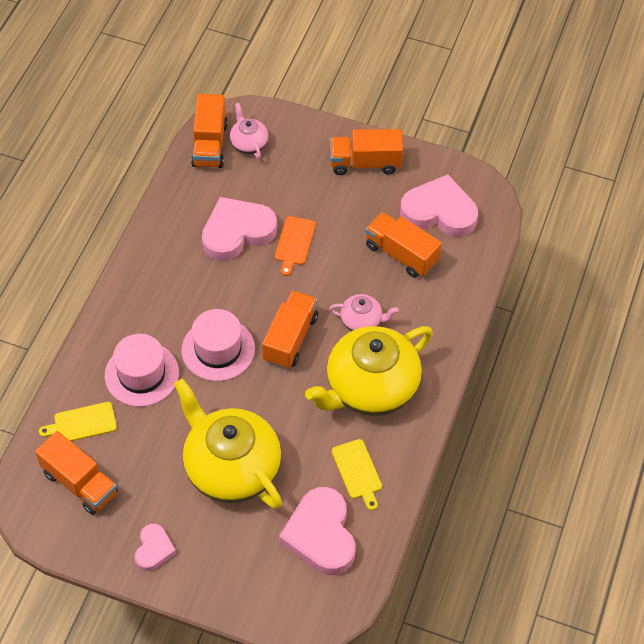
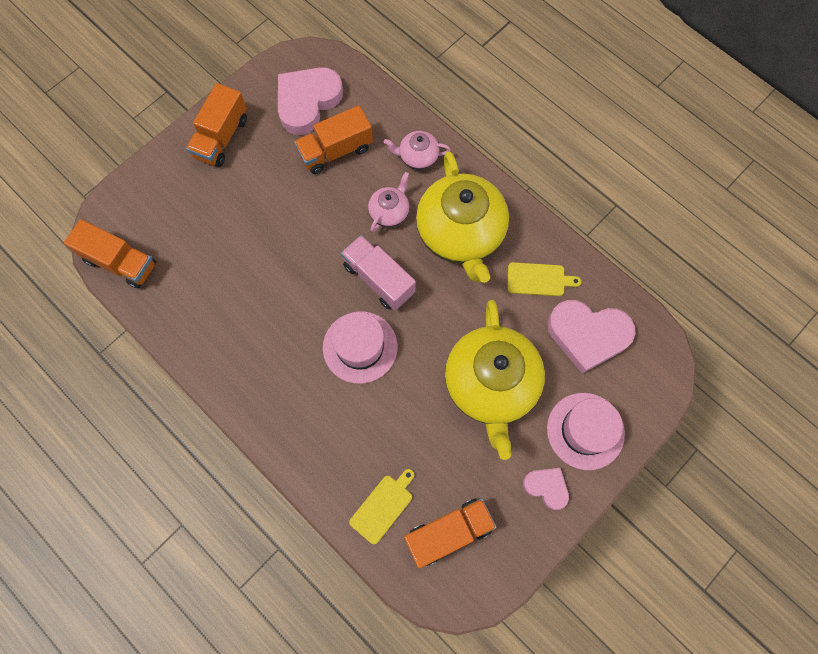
camera: 65 degrees left, 15 degrees up
yellow cutting board [39,402,117,441] -> yellow cutting board turned 150 degrees counterclockwise [349,469,414,544]
pink hat [105,334,179,407] -> pink hat moved to [547,393,625,470]
yellow teapot [174,378,282,509] -> yellow teapot turned 75 degrees counterclockwise [445,300,545,460]
pink heart [202,197,277,261] -> none
pink teapot [230,103,269,159] -> pink teapot moved to [384,131,451,170]
orange truck [262,290,318,369] -> pink truck [341,235,416,311]
orange cutting board [275,216,316,276] -> none

